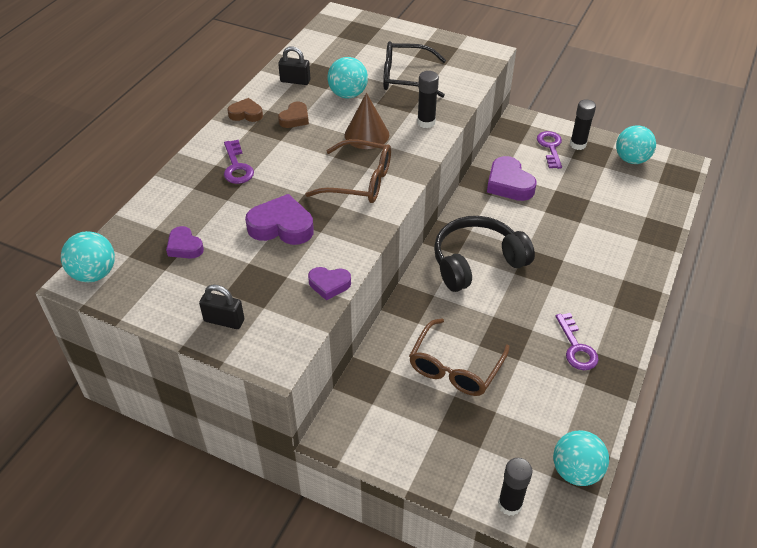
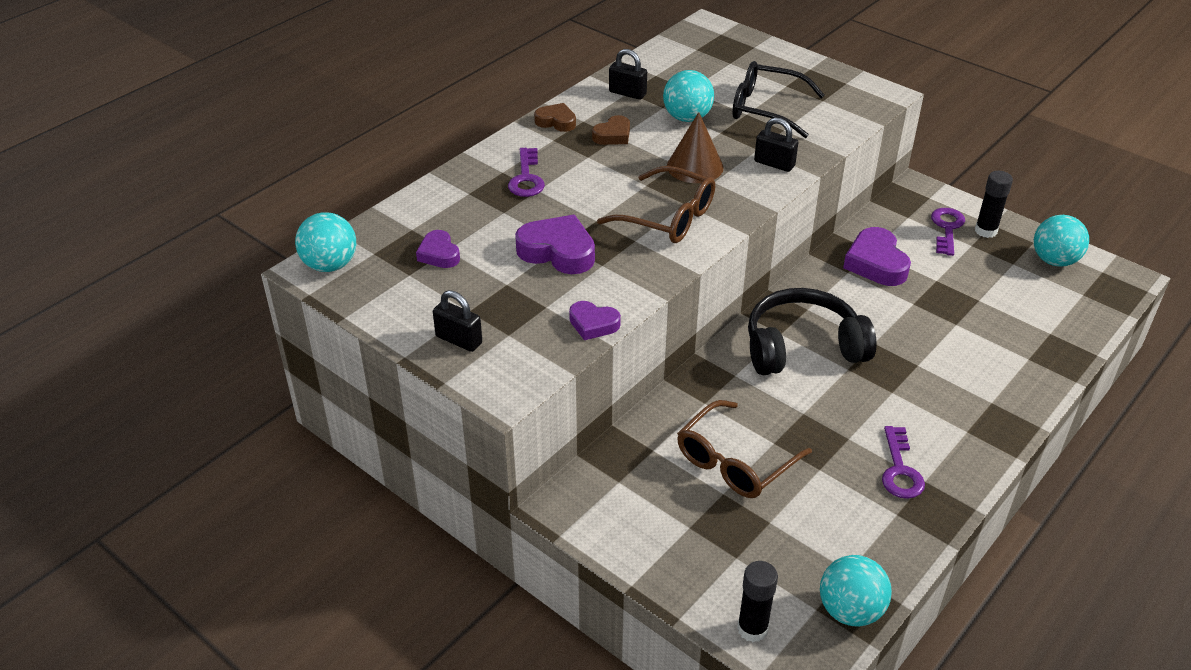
camera: 15 degrees right, 5 degrees down
black glue stick [417,71,439,128] -> black padlock [754,118,798,172]

